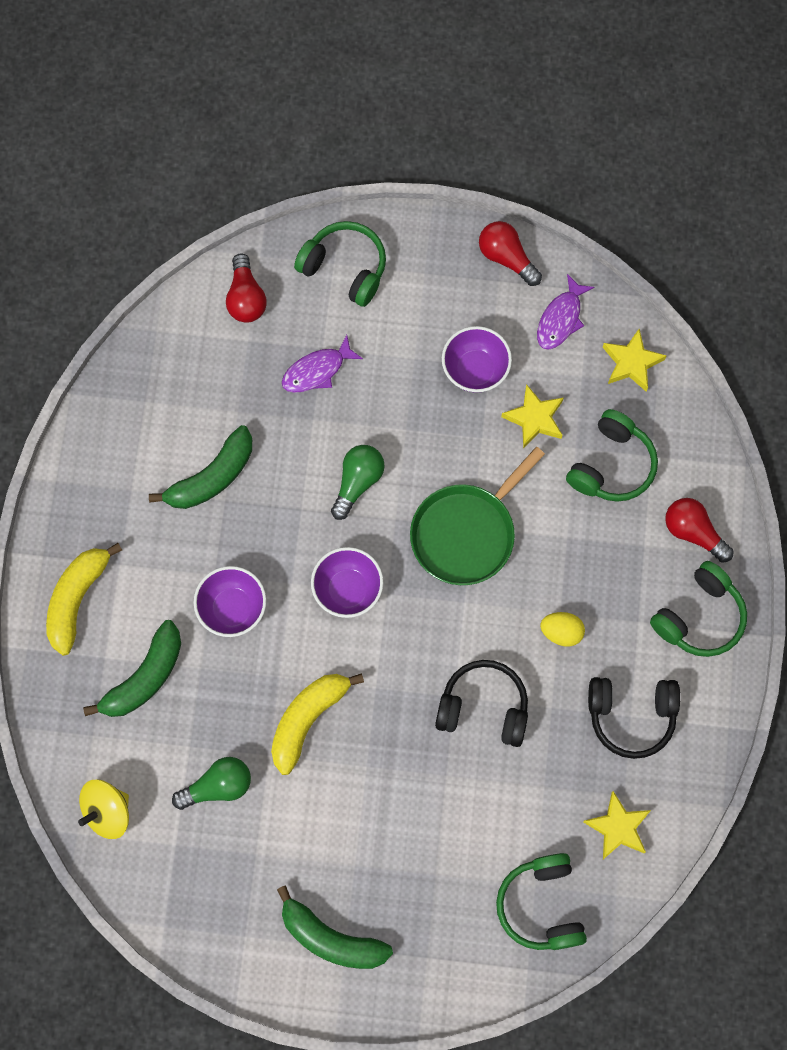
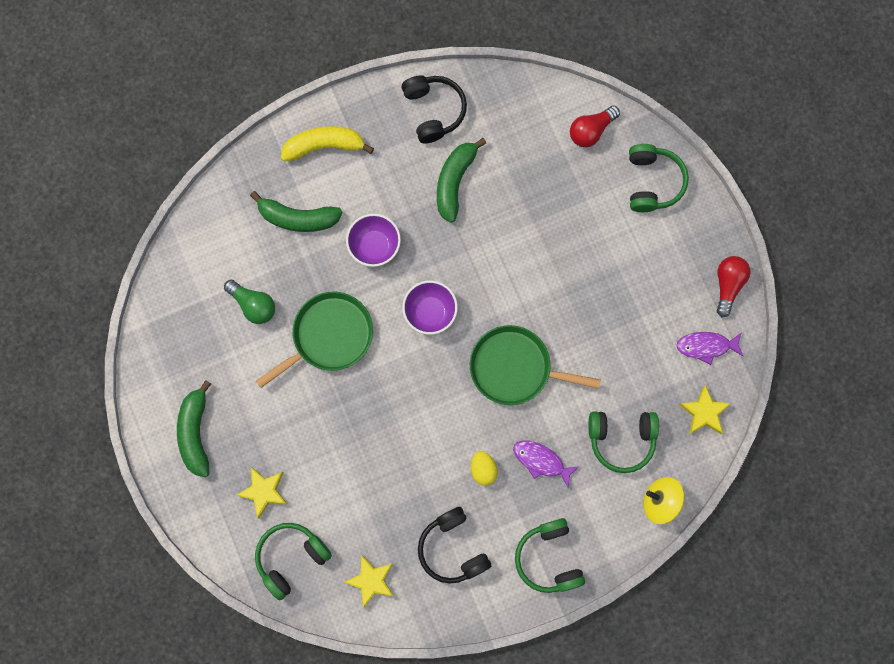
camera: 60 degrees right, 5 degrees up
yellow spinning top [78,780,129,839] -> yellow spinning top moved to [643,477,684,524]
green banana [149,425,252,509] -> green banana turned 90 degrees clockwise [437,138,486,223]
yellow banana [271,673,364,775] -> green pan [256,292,373,388]
purple fish [282,335,363,393] -> purple fish moved to [513,440,580,488]
green light bulb [331,445,384,520] -> none
black headphones [435,660,528,747] -> black headphones moved to [401,75,467,143]
purple bowl [442,326,512,393] -> none
yellow star [501,384,564,449] -> yellow star moved to [236,467,287,519]
green headphones [650,561,747,657] -> green headphones turned 60 degrees clockwise [515,518,585,593]
red light bulb [665,498,734,563] -> none

